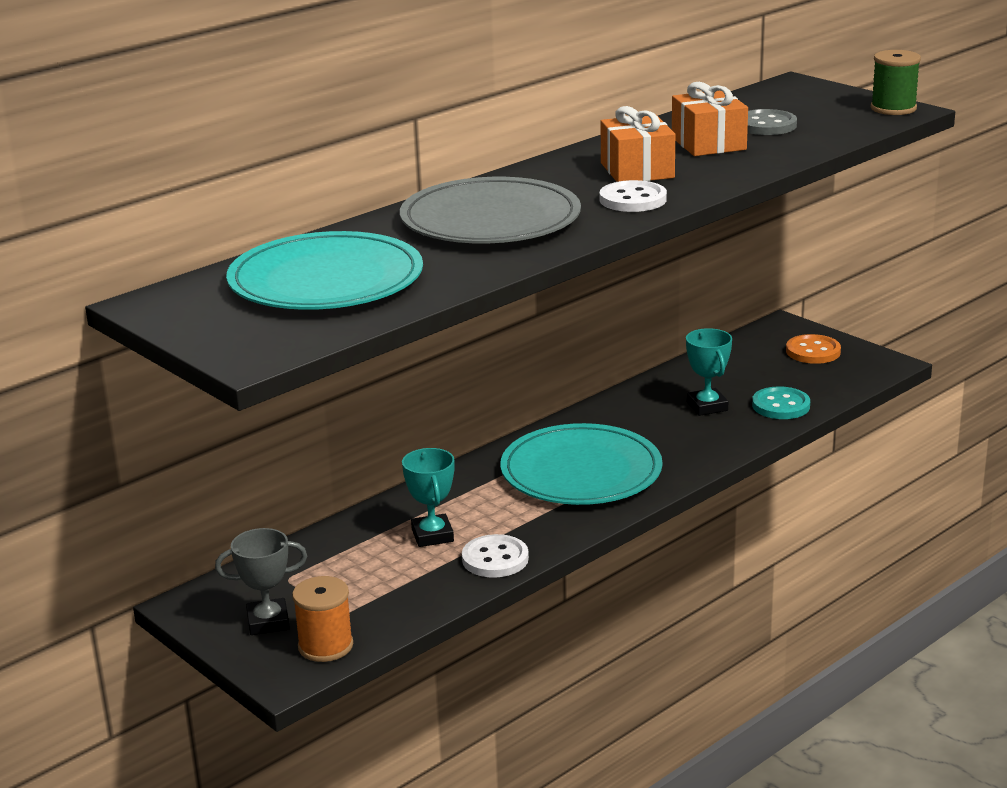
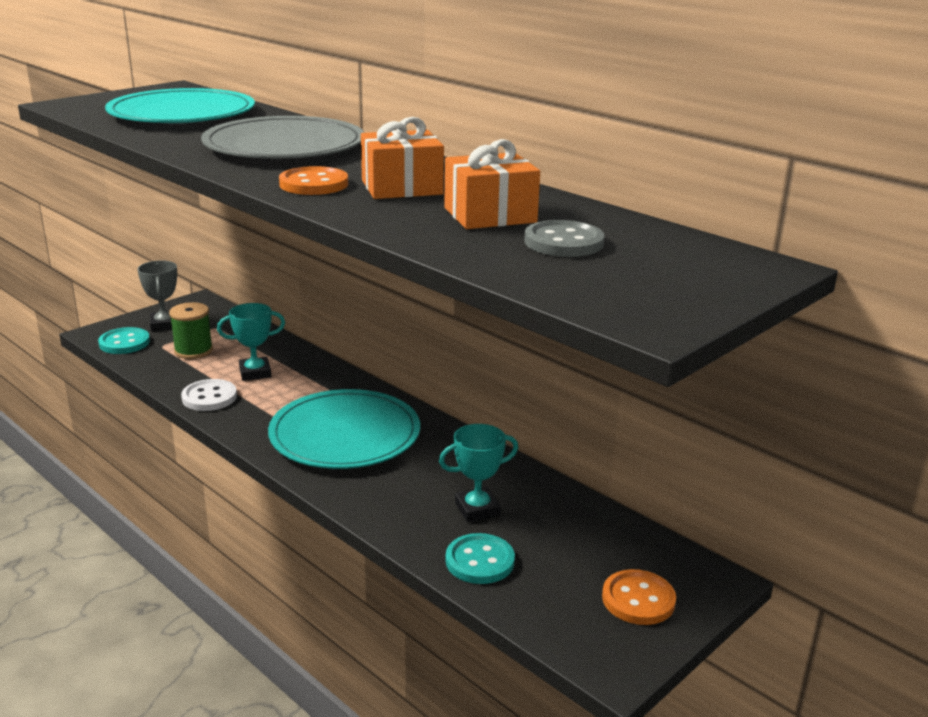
camera: 85 degrees right, 0 degrees up
orange spool [292,576,353,662] -> turquoise button [98,327,150,354]
white button [600,180,667,212] -> orange button [279,166,348,195]
green spool [871,50,921,115] -> green spool moved to [169,302,213,359]

